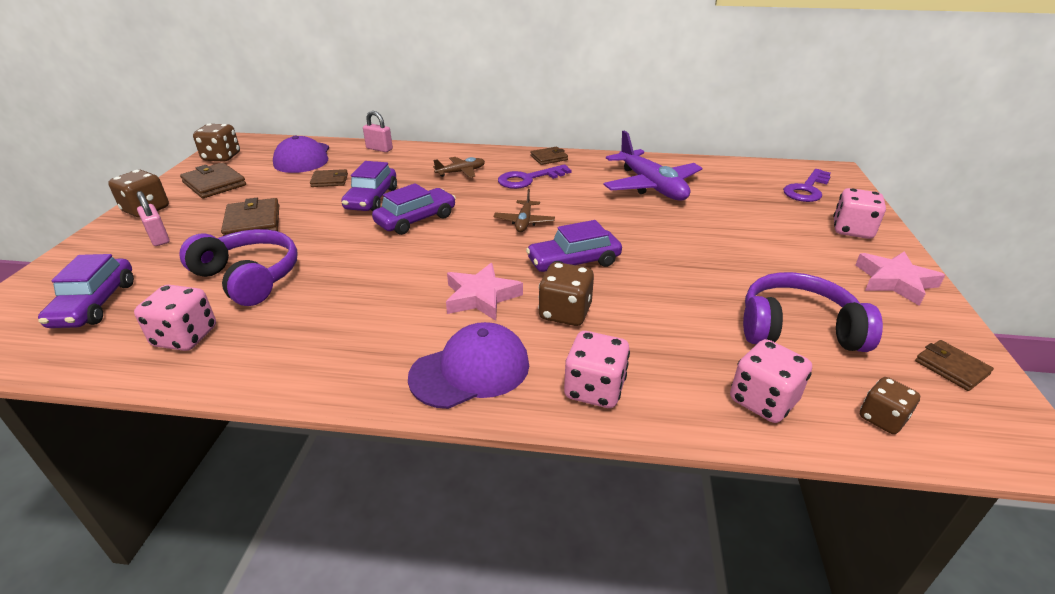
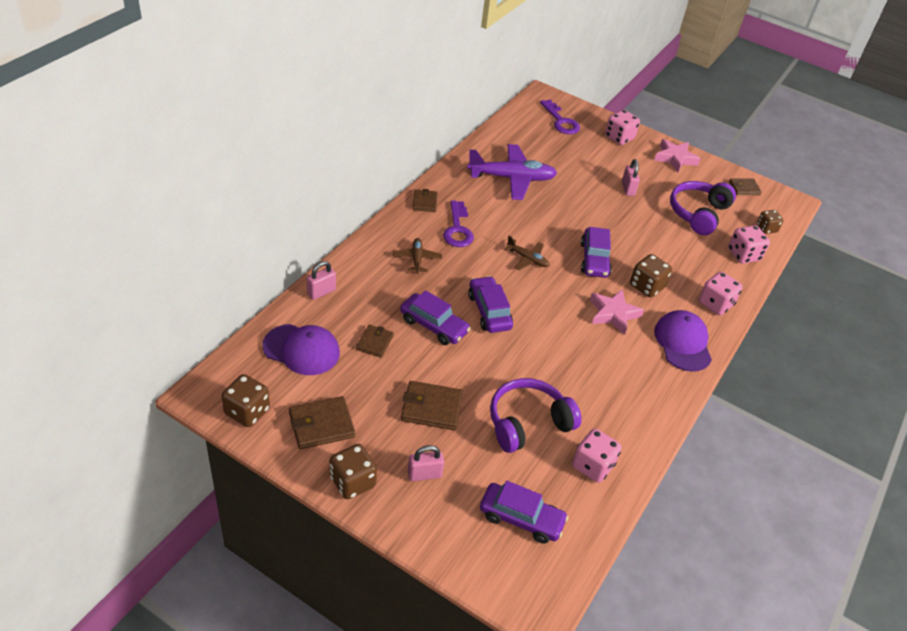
camera: 70 degrees left, 10 degrees up
none -> pink padlock [622,159,640,196]

